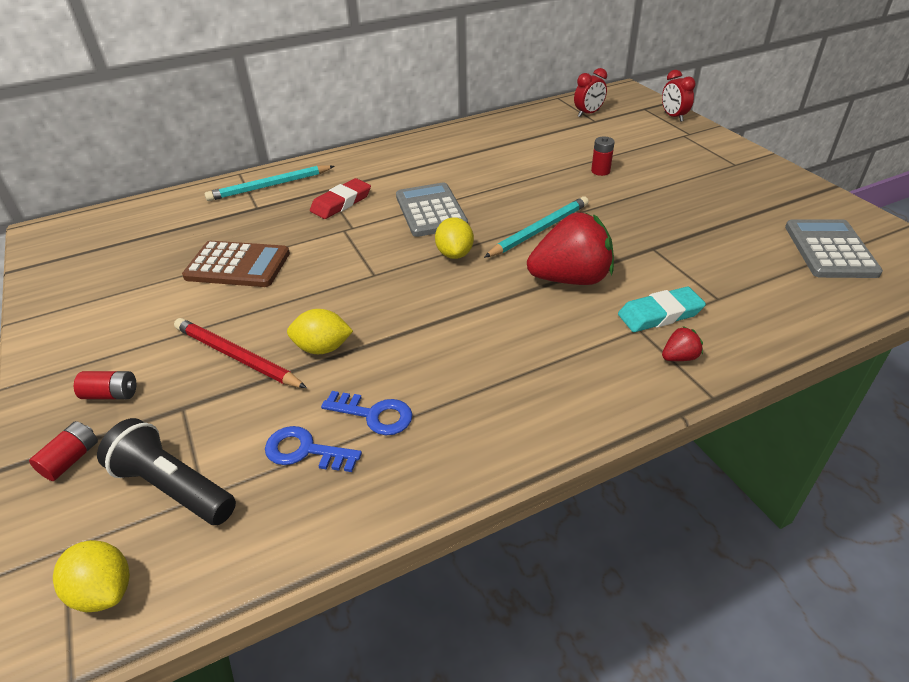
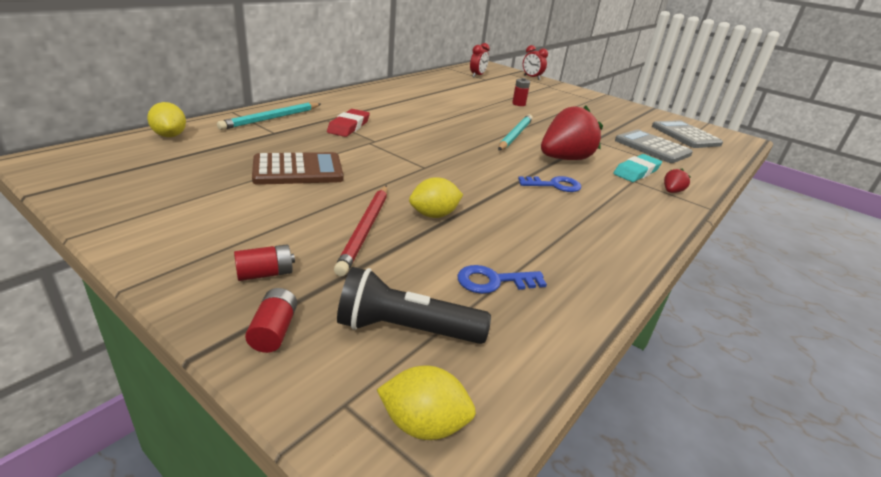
camera: 30 degrees left, 10 degrees down
red pencil [174,318,307,388] -> red pencil turned 90 degrees counterclockwise [334,185,387,276]
blue key [321,391,413,435] -> blue key moved to [518,176,581,192]
grey calculator [396,182,468,237] -> grey calculator moved to [615,129,693,163]
yellow lemon [435,217,474,259] -> yellow lemon moved to [147,102,186,137]

